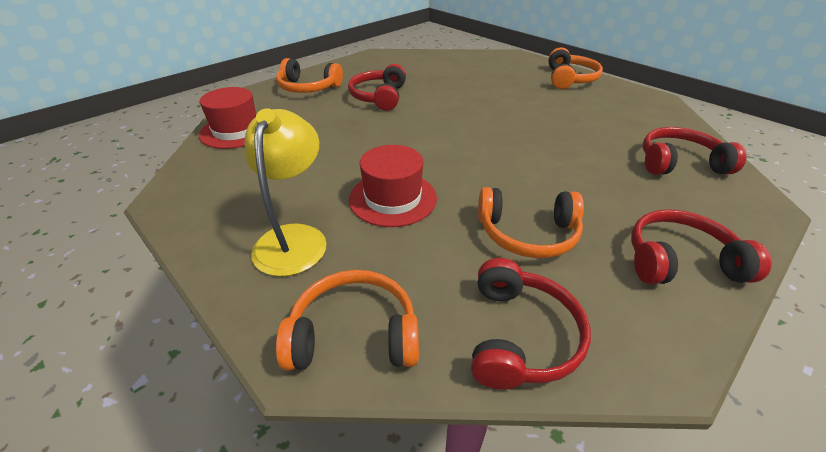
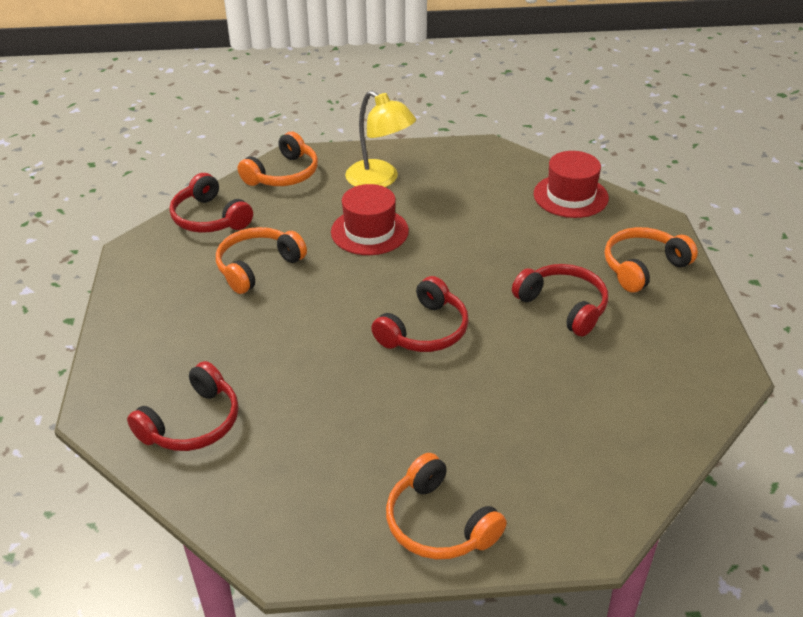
camera: 130 degrees right, 0 degrees up
red headphones [631,209,772,284] -> red headphones moved to [371,276,469,352]

